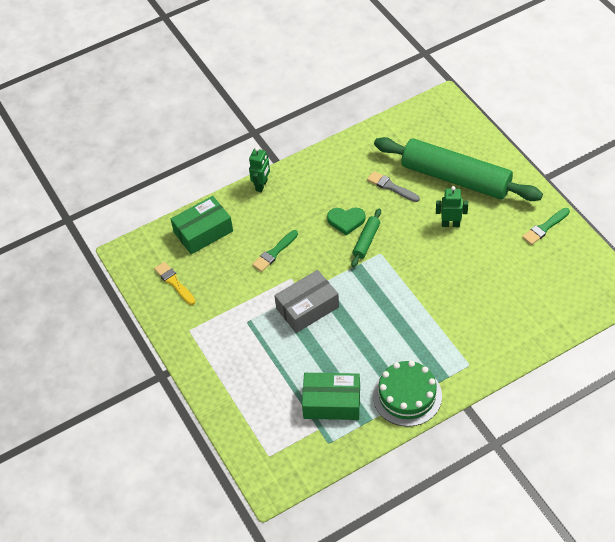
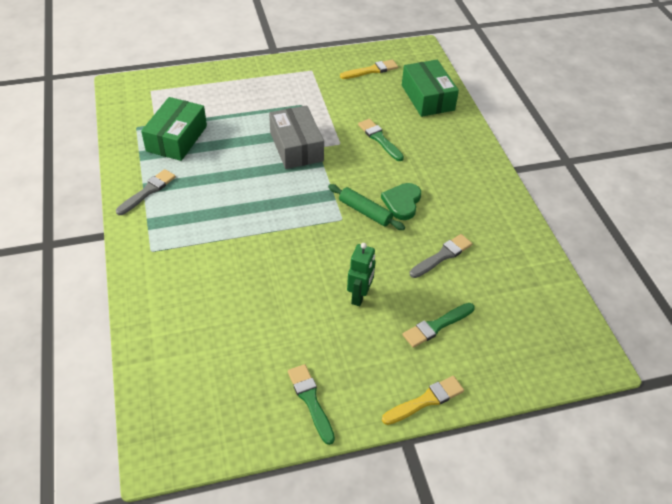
camera: 100 degrees right, 5 degrees down
green robot [249,147,270,192] -> none
green cake [373,360,442,427] -> grey brush [116,169,176,215]
green rolling pin [374,137,543,201] -> green brush [402,303,475,348]
none -> yellow brush [382,376,464,425]

